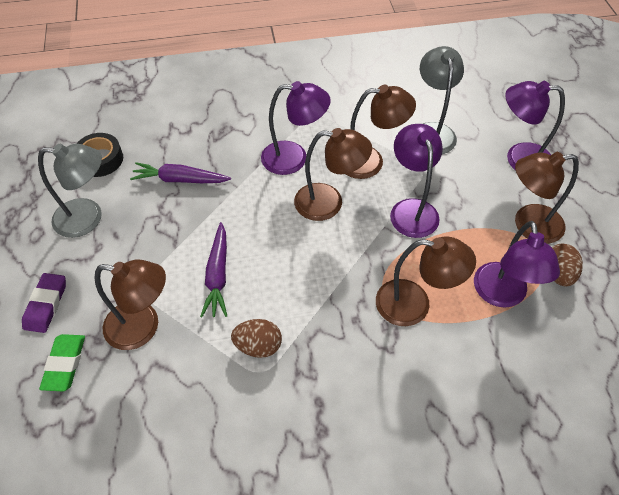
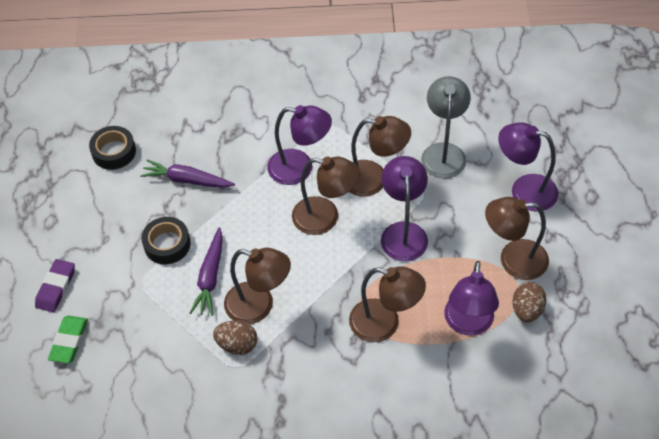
camera: 10 degrees right, 0 degrees up
grey lamp [38,144,102,238] -> none
brown lamp [95,260,166,350] -> brown lamp moved to [224,248,291,324]
none -> black tape [141,217,191,264]

